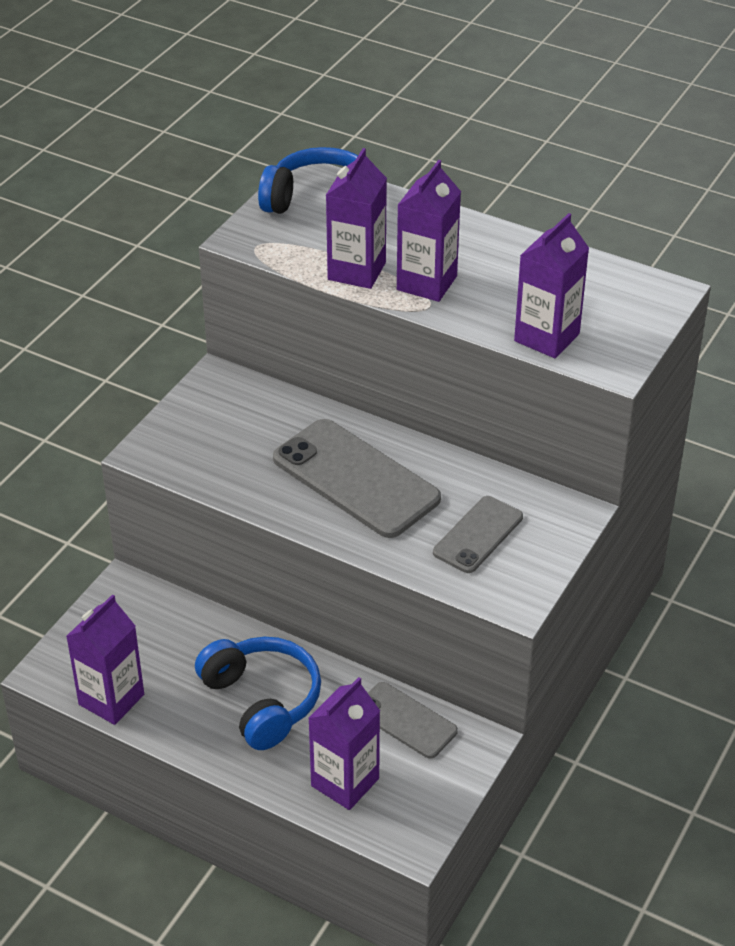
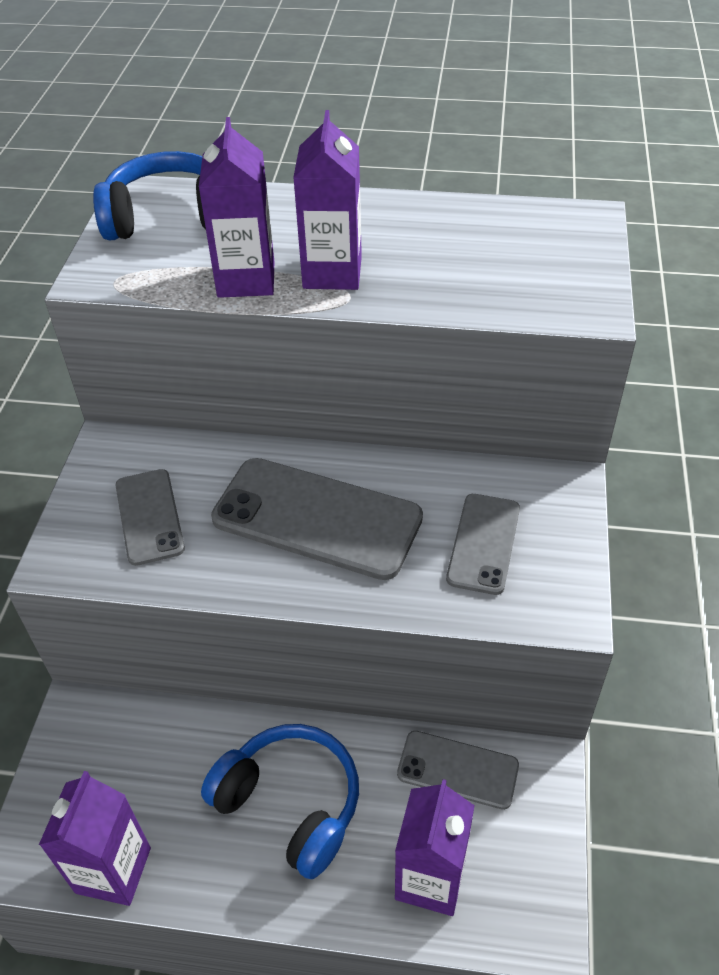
camera: 20 degrees left, 5 degrees up
purple carton [514,213,589,358] -> none
none -> grey phone [116,469,185,566]

